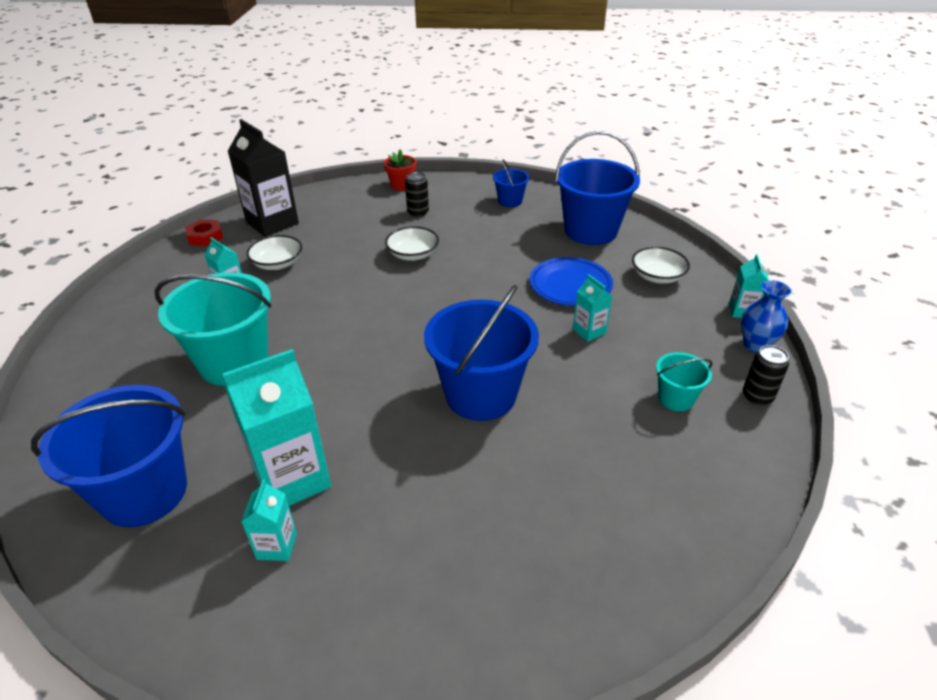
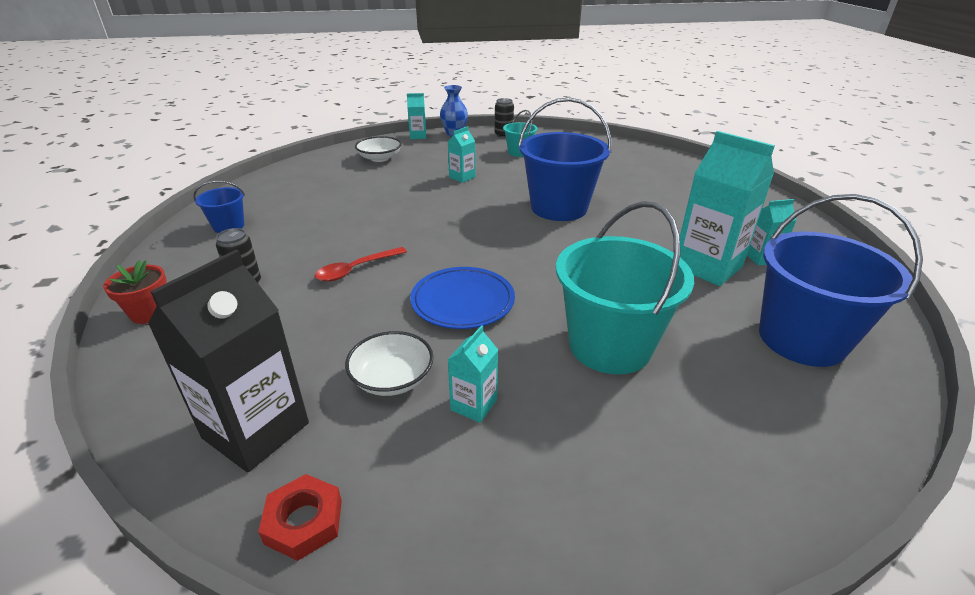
camera: 105 degrees left, 5 degrees down
white bowl [385,226,439,261] -> red spoon [315,247,407,282]
blue plate [530,257,613,306] -> blue plate moved to [410,267,515,329]
blue bucket [555,131,640,245] -> none

